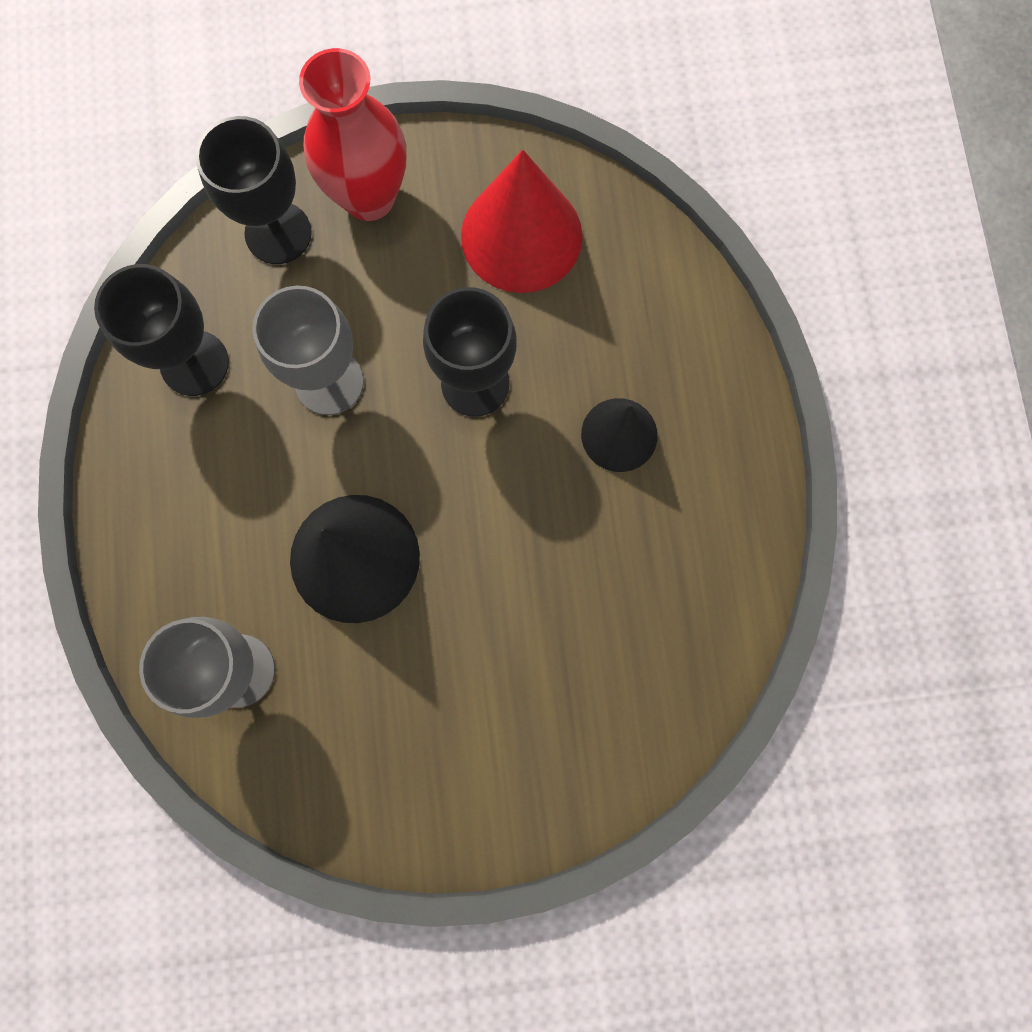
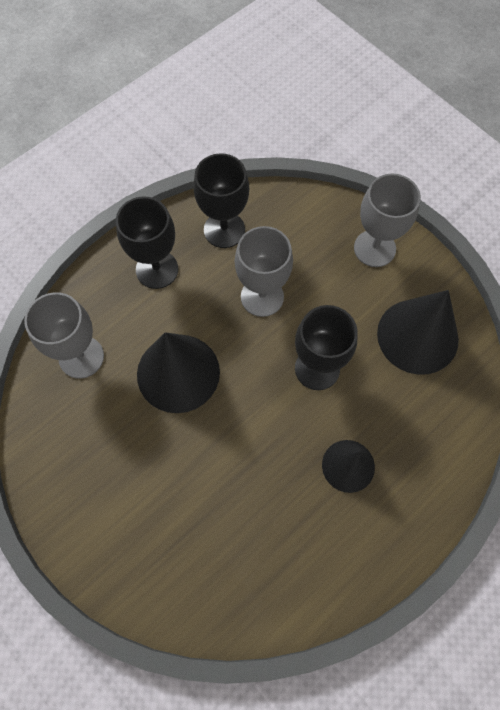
camera: 55 degrees right, 10 degrees down
black goblet [196,116,312,264] -> black goblet moved to [116,196,178,289]
red vase [299,48,407,221] -> grey goblet [354,174,421,267]
red cone [461,149,582,293] -> black cone [377,290,459,375]

